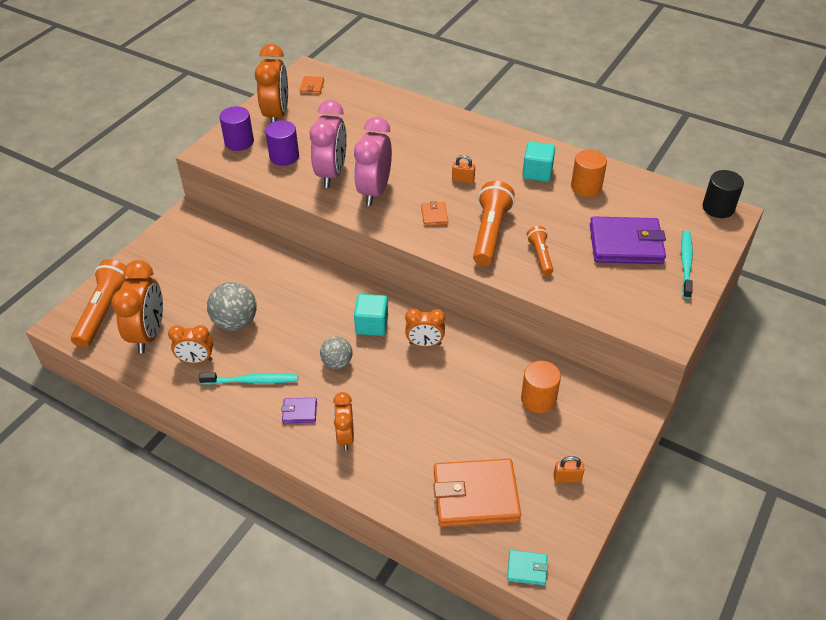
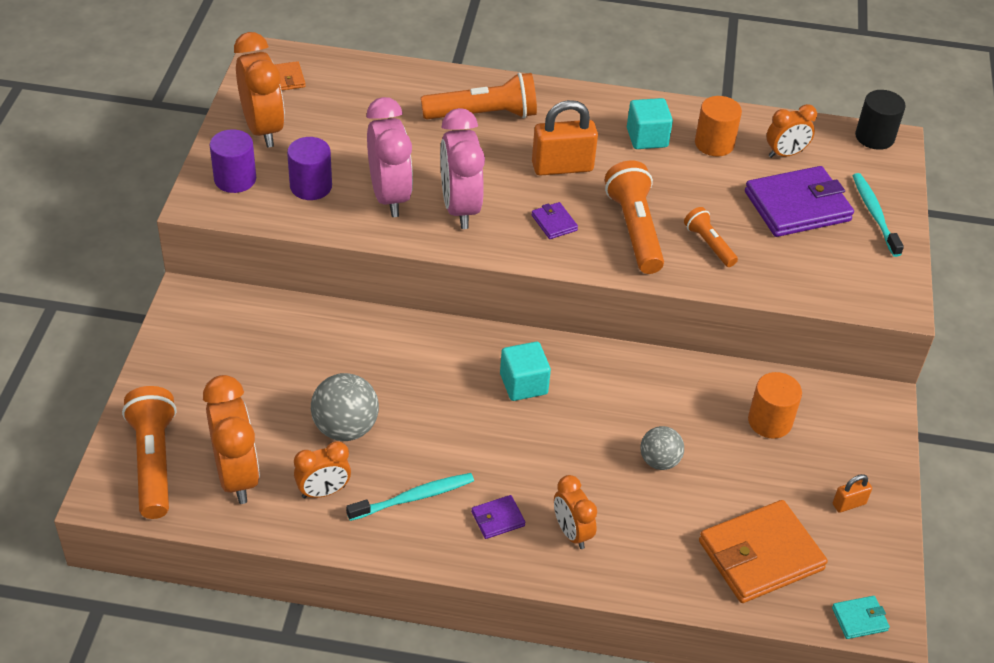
camera: 25 degrees left, 0 degrees up
grey ball [320,337,353,369] -> grey ball moved to [641,426,684,470]
orange clock [405,309,445,347] -> orange clock moved to [767,104,817,158]
orange wallet [421,201,448,226] -> purple wallet [531,202,578,239]
orange padlock [452,155,475,183] -> orange padlock [532,100,598,176], size x2.03
none -> orange flashlight [421,72,537,119]

